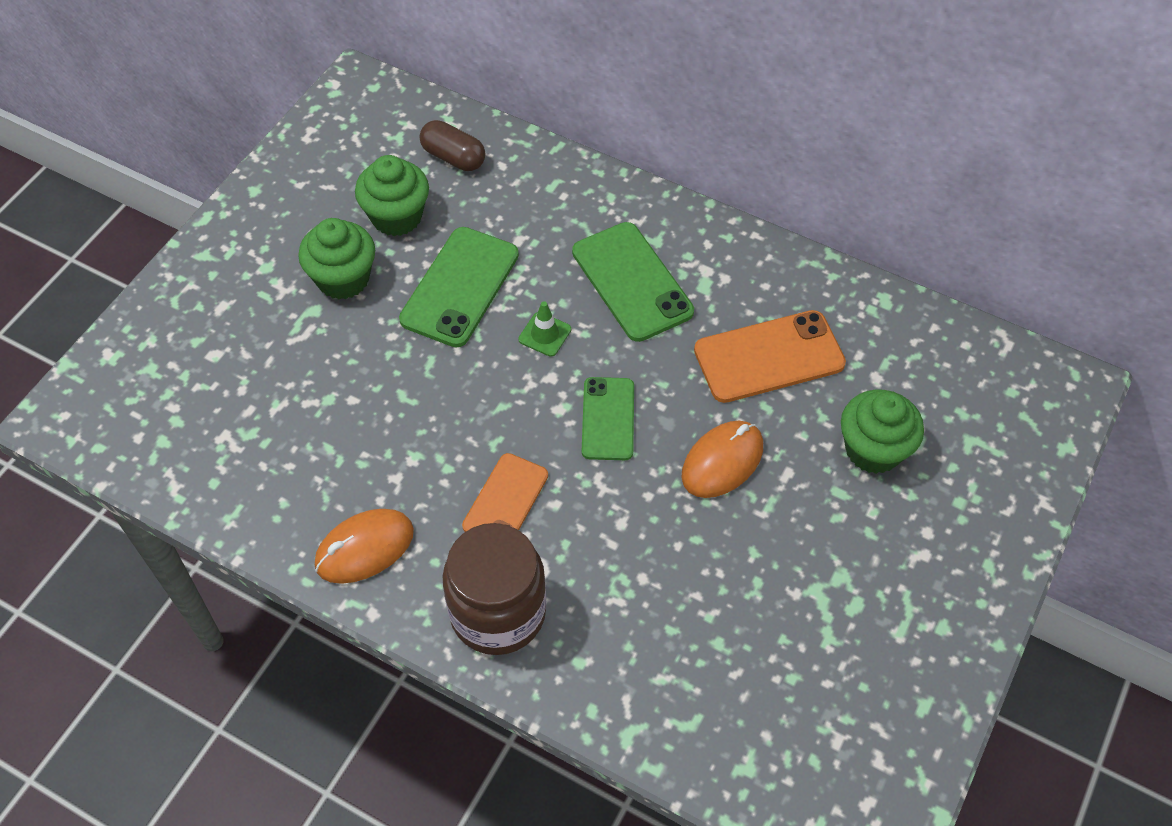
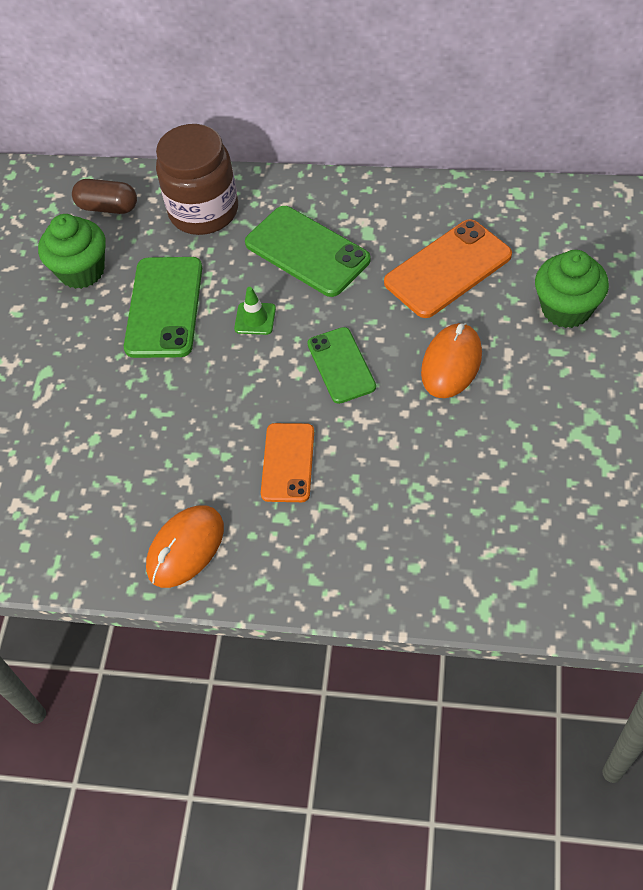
camera: 15 degrees left, 0 degrees up
green cupcake [298,218,375,299] -> none
brown jar [443,523,546,655] -> brown jar moved to [156,124,238,235]

